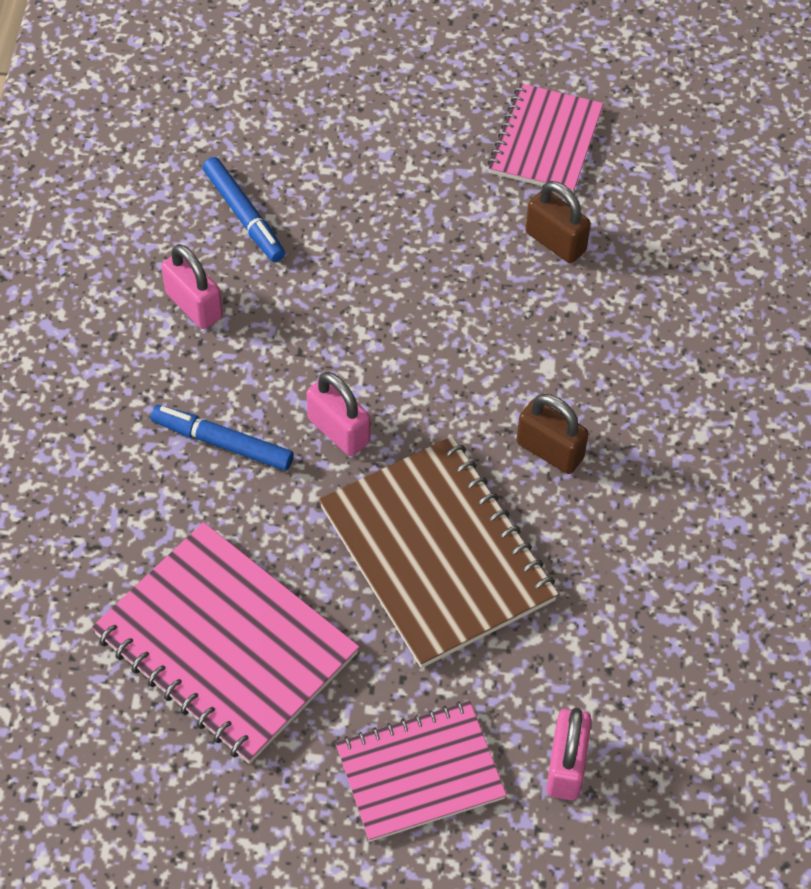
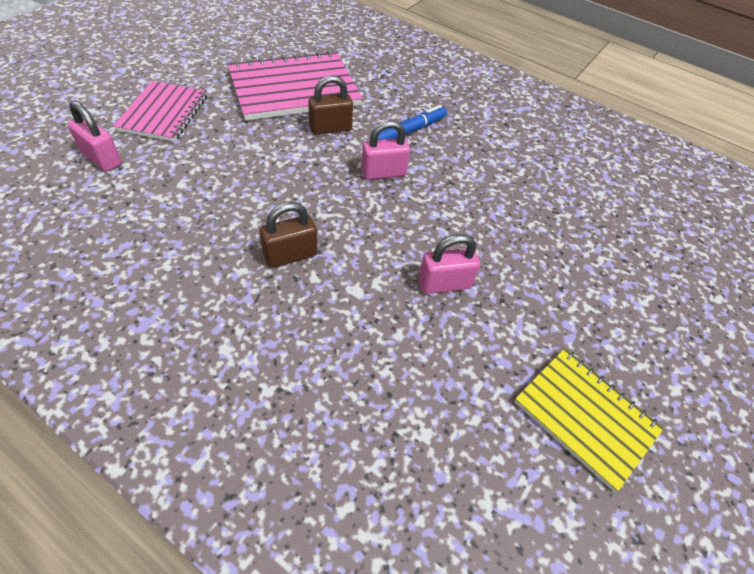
camera: 115 degrees right, 5 degrees down
pink padlock [161,244,223,329] -> pink padlock moved to [418,234,480,294]
blue marker [203,157,285,262] -> none
brown notebook [319,436,559,668] -> none
pink notebook [488,83,603,193] -> yellow notebook [514,348,664,492]
brown padlock [526,181,591,263] -> brown padlock moved to [308,75,353,135]

